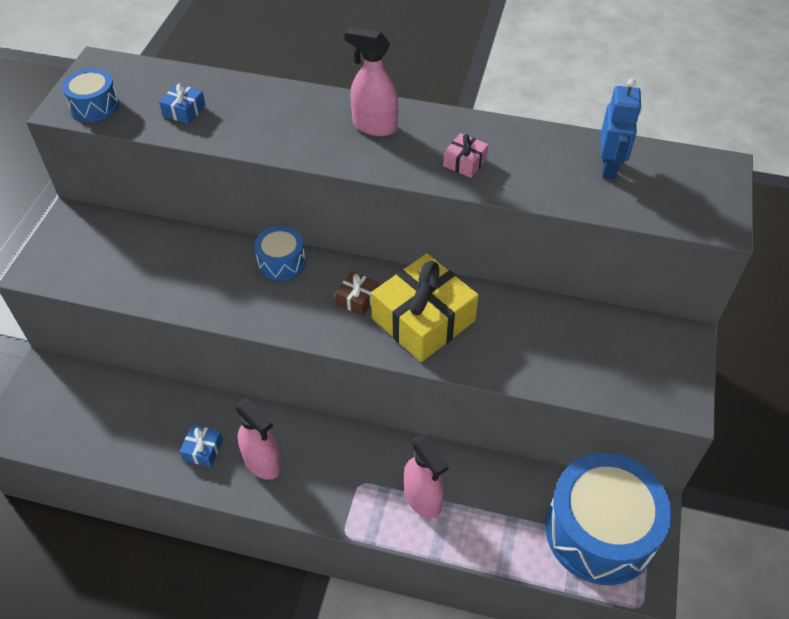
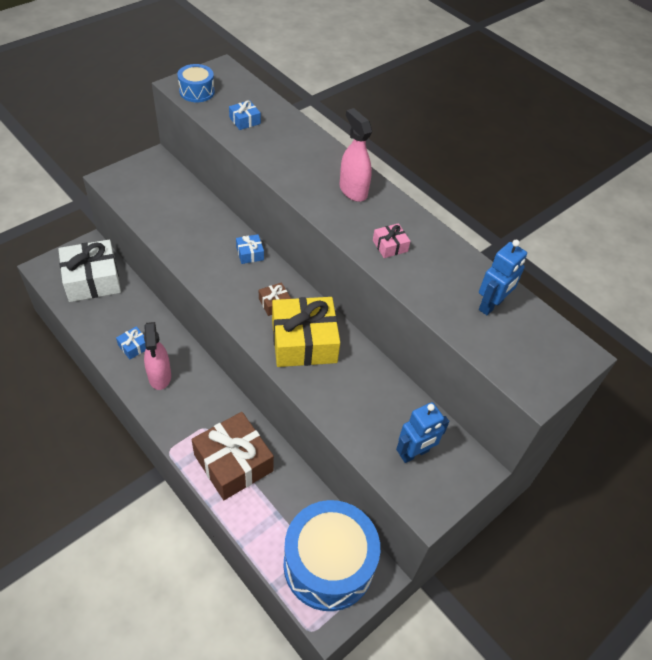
camera: 30 degrees right, 0 degrees up
blue drum [254,226,305,281] -> blue gift [236,234,264,264]
pink spray bottle [404,435,449,518] -> brown gift [191,412,274,500]
none -> white gift [58,240,121,302]
none -> blue robot [396,402,449,463]

